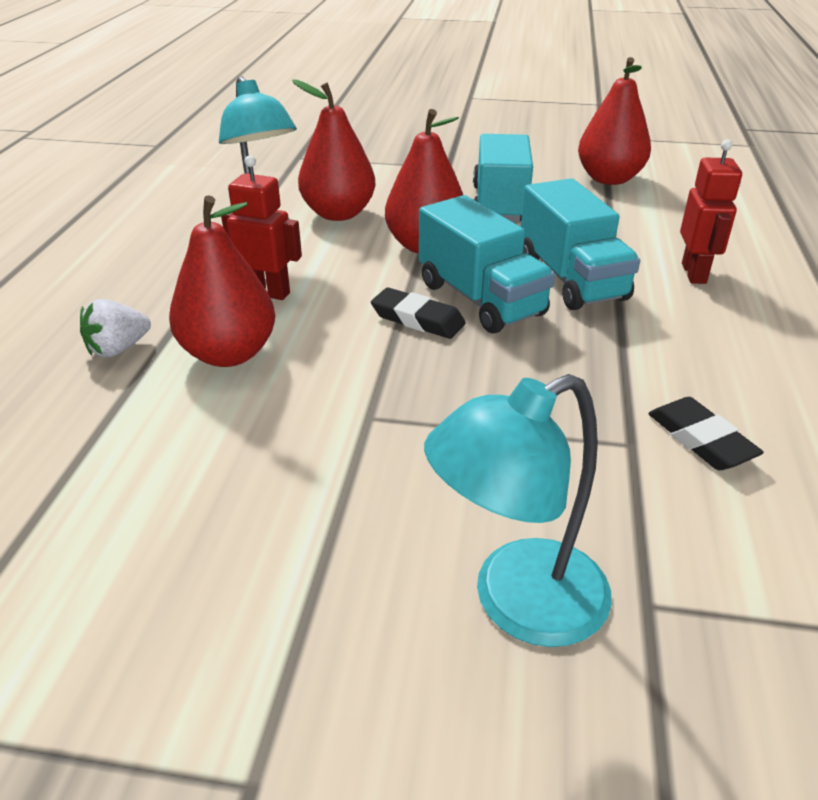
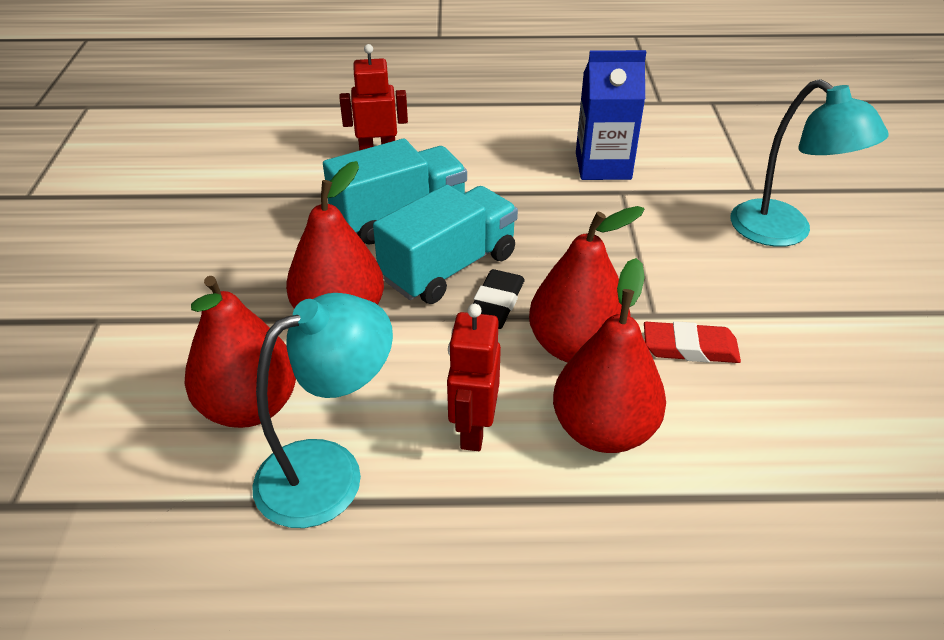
camera: 100 degrees left, 5 degrees up
white strawberry [80,299,151,357] -> none
turquoise truck [473,134,533,223] -> none
red pear [578,57,651,185] -> red pear moved to [529,206,644,363]
black eraser [648,397,764,470] -> blue carton [576,50,646,180]
none -> red eraser [644,321,741,363]

